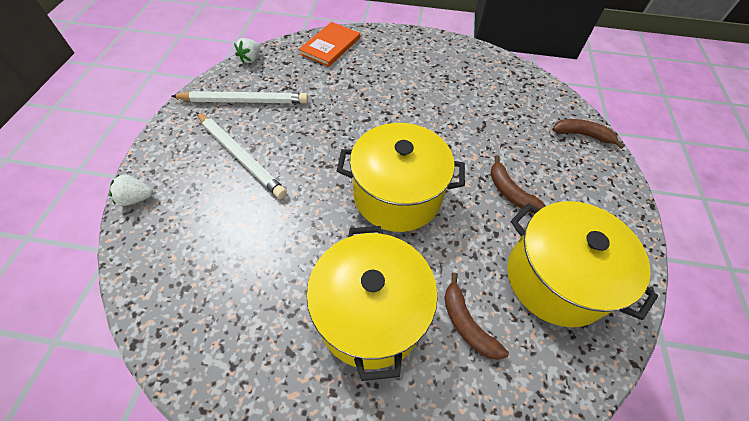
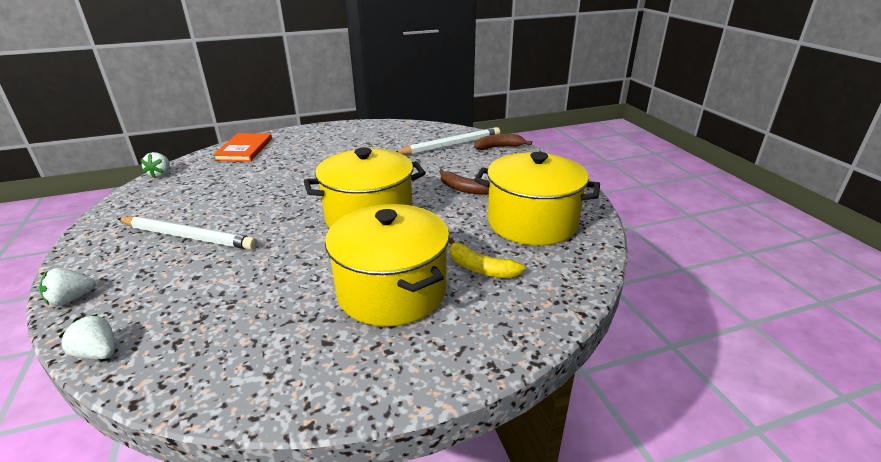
camera: 25 degrees left, 25 degrees down
white pencil [171,91,308,104] -> white pencil moved to [396,127,500,154]
brown banana [444,273,509,360] -> yellow banana [449,238,525,278]
none -> white strawberry [59,314,115,359]

